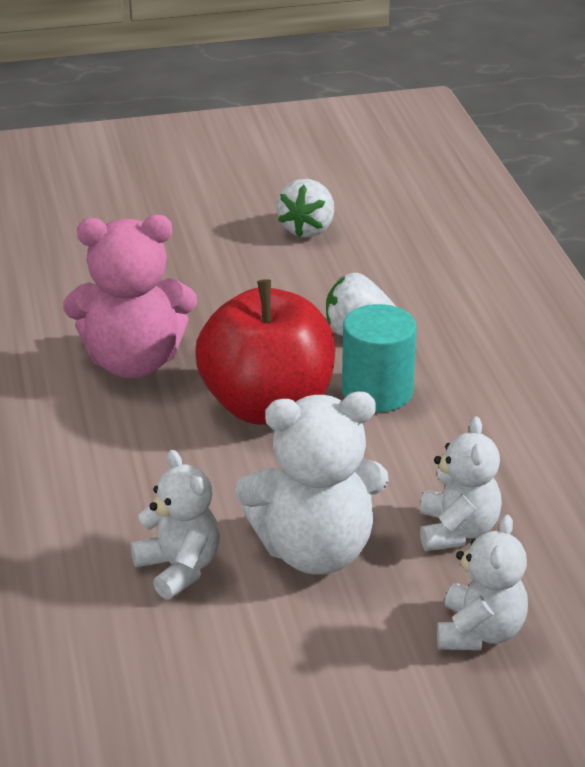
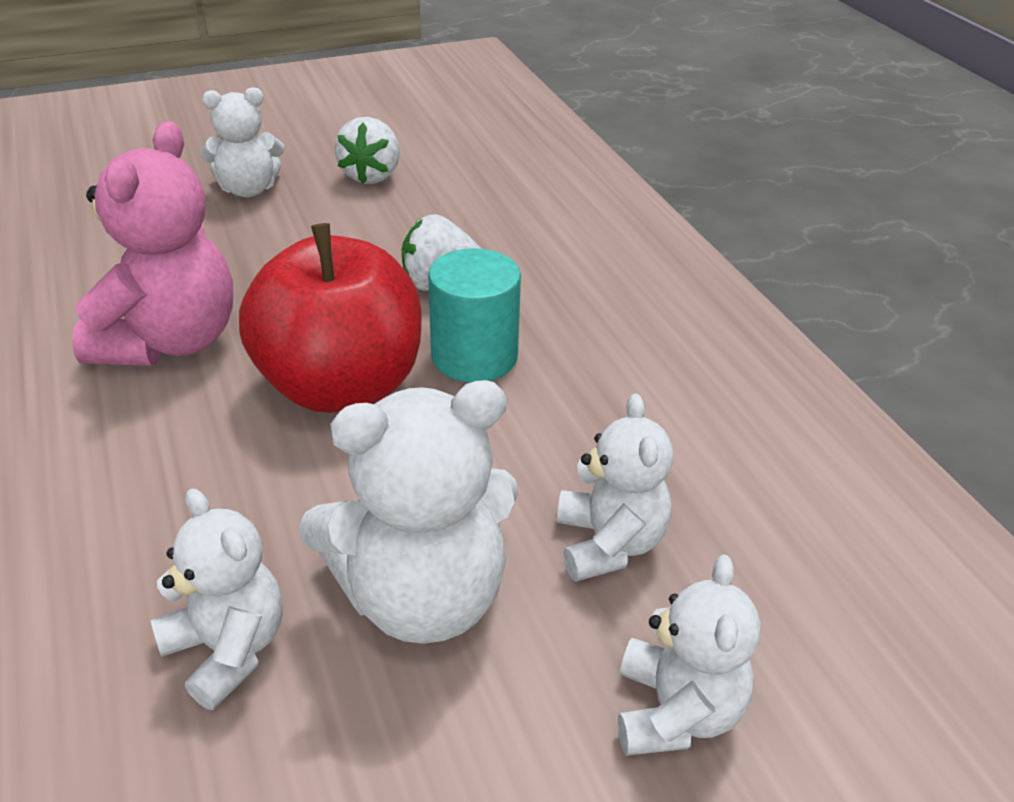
camera: 10 degrees left, 5 degrees up
pink teddy bear [63,215,197,378] -> pink teddy bear turned 60 degrees counterclockwise [72,121,233,366]
none -> white teddy bear [200,87,285,197]

